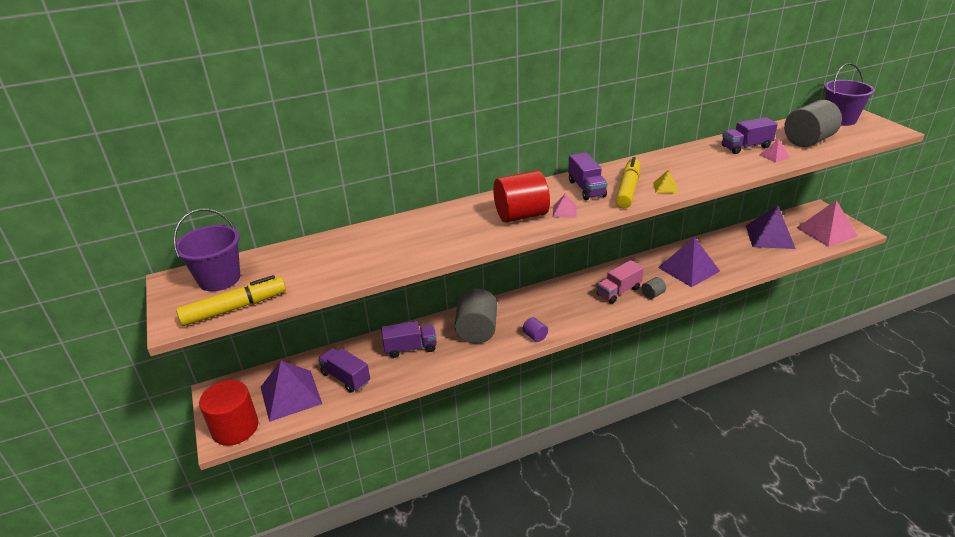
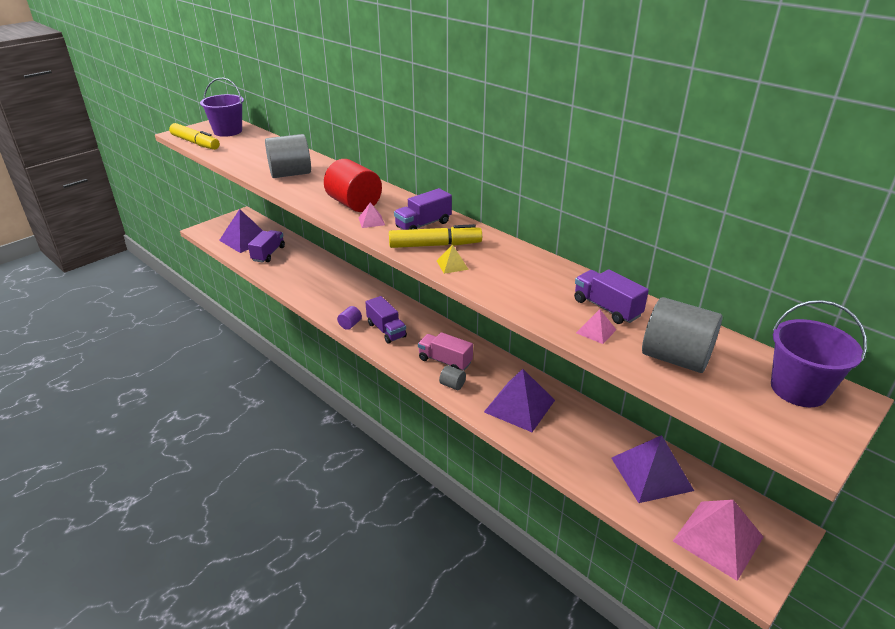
camera: 65 degrees right, 0 degrees up
red cylinder [199,380,258,446] -> none
purple truck [381,321,437,358] -> purple truck moved to [365,296,407,344]
grey cylinder [454,288,497,344] -> grey cylinder moved to [265,134,311,178]

